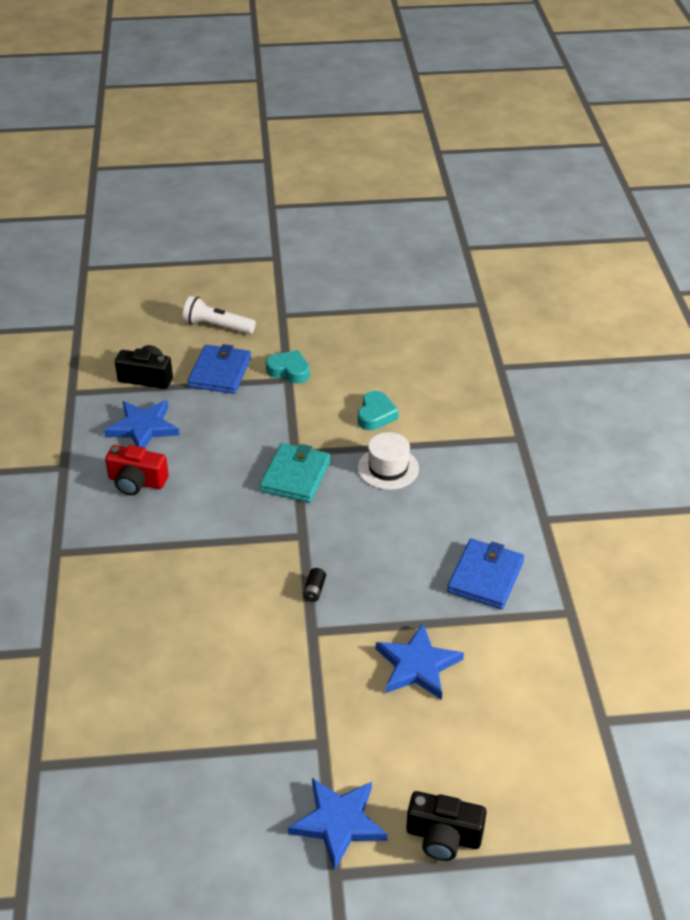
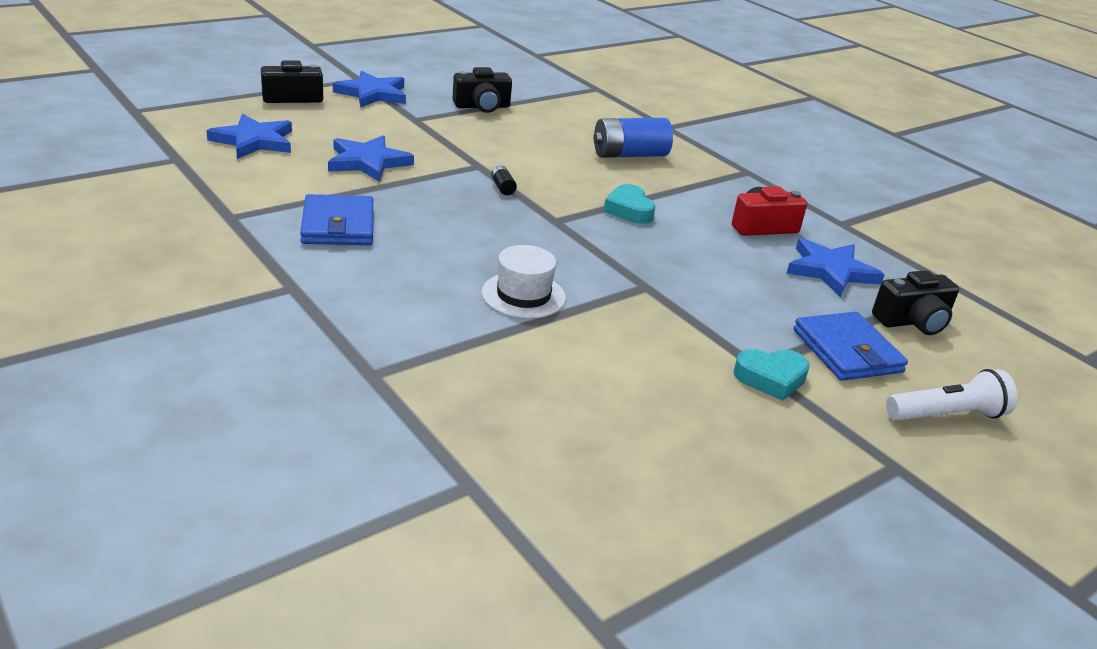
camera: 145 degrees right, 10 degrees down
turquoise wallet [260,443,331,503] -> none
turquoise heart [358,391,399,430] -> turquoise heart moved to [603,184,656,224]
none -> blue star [207,114,292,159]
none -> black camera [452,67,512,113]
none -> blue battery [593,118,673,158]

